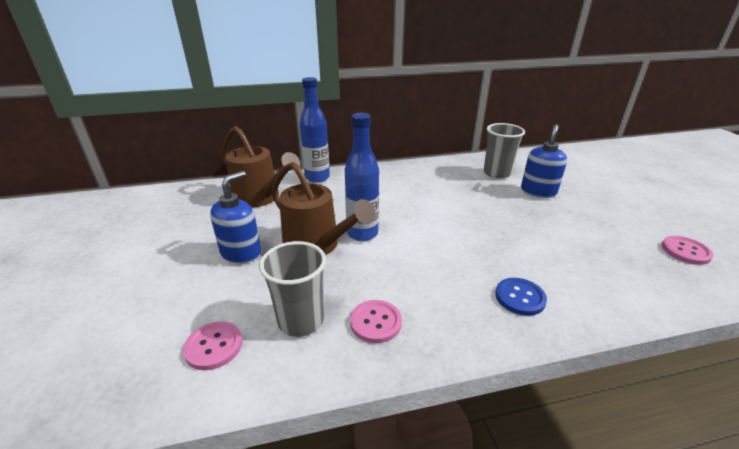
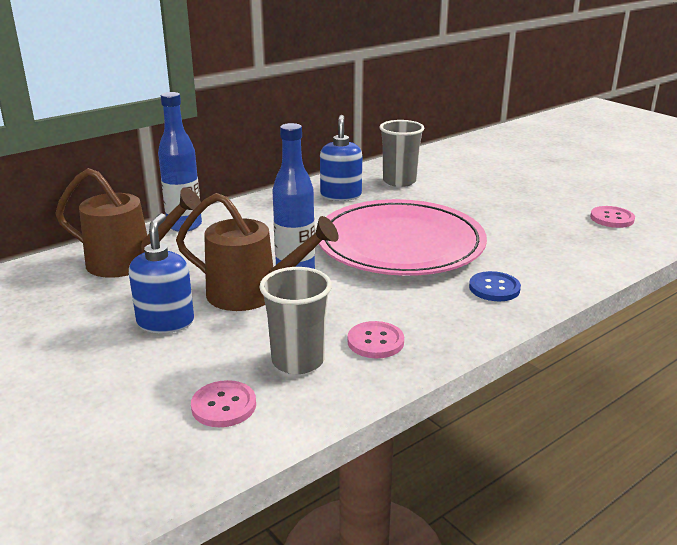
camera: 25 degrees left, 5 degrees down
blue soap dispenser [521,124,567,198] -> blue soap dispenser moved to [320,115,362,201]
none -> pink plate [319,199,487,276]

